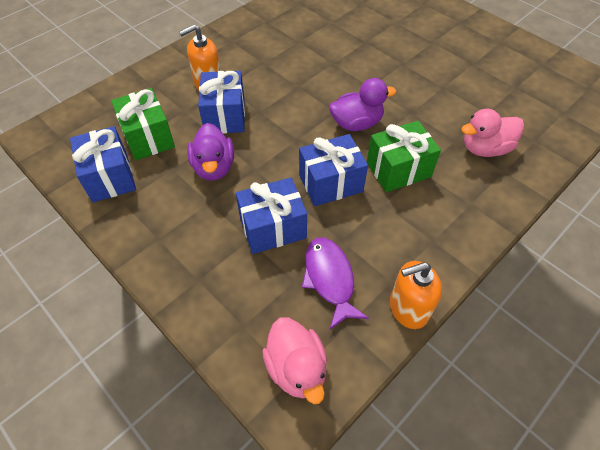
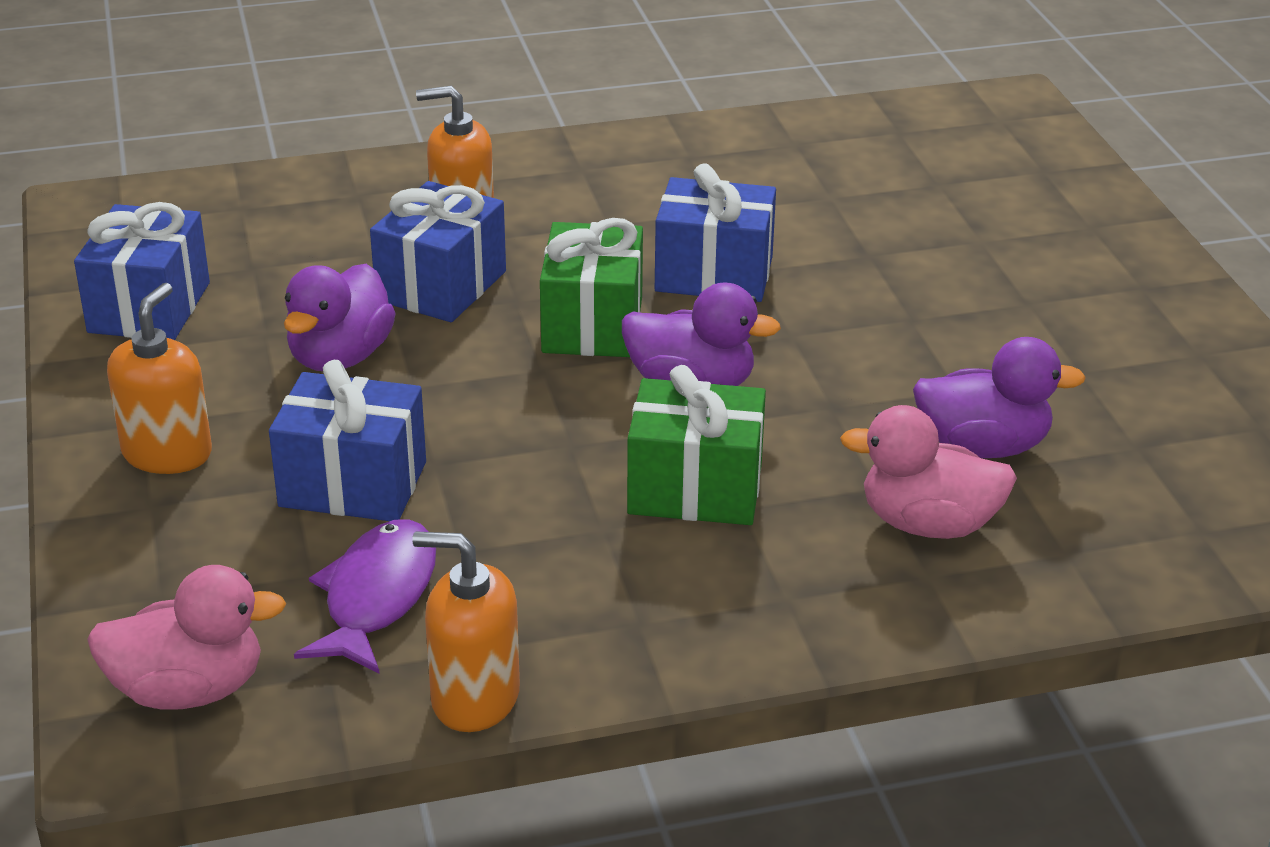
camera: 30 degrees right, 20 degrees down
green gift [111,88,175,160] -> green gift moved to [540,218,643,357]
pink duck [262,317,327,404] -> pink duck turned 105 degrees counterclockwise [87,565,286,710]
blue gift [299,134,368,206] -> blue gift moved to [655,163,776,302]
none -> orange soap dispenser [107,283,212,474]
none -> purple duck [913,337,1086,458]

